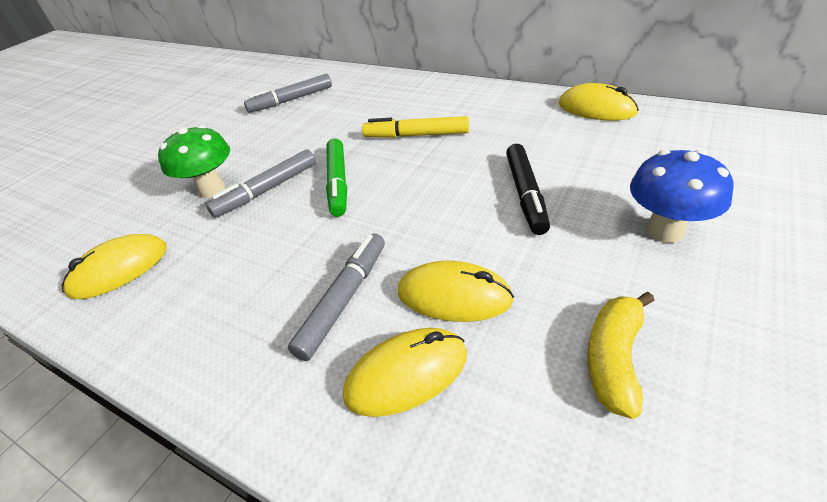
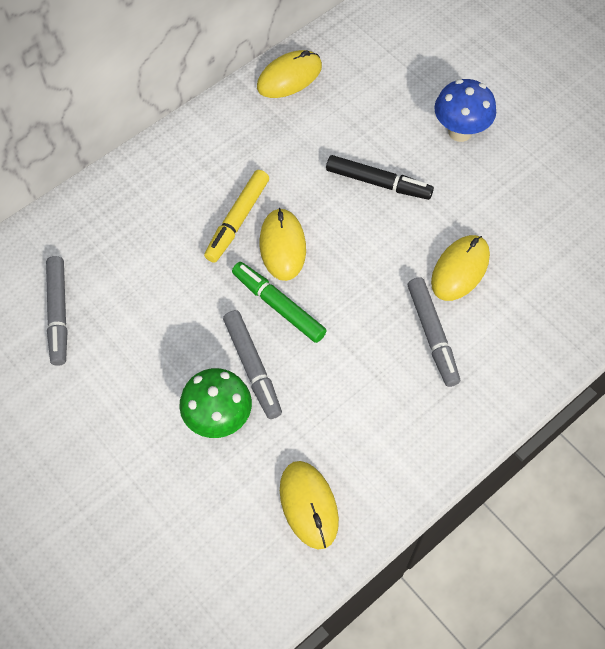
camera: 75 degrees left, 20 degrees up
grey marker [288,233,385,361] -> grey marker turned 150 degrees counterclockwise [408,277,460,387]
green marker [326,139,347,217] -> green marker turned 150 degrees counterclockwise [232,262,327,343]
yellow mouse [343,328,467,417] -> yellow mouse moved to [260,208,306,281]
yellow banana [587,292,654,419] -> none

